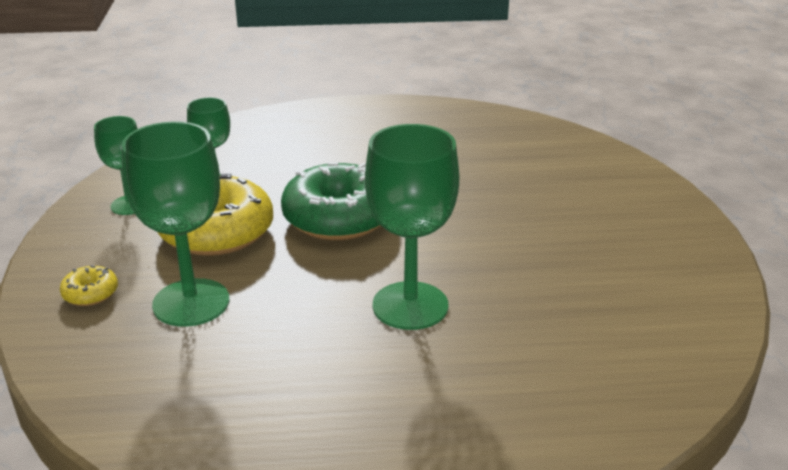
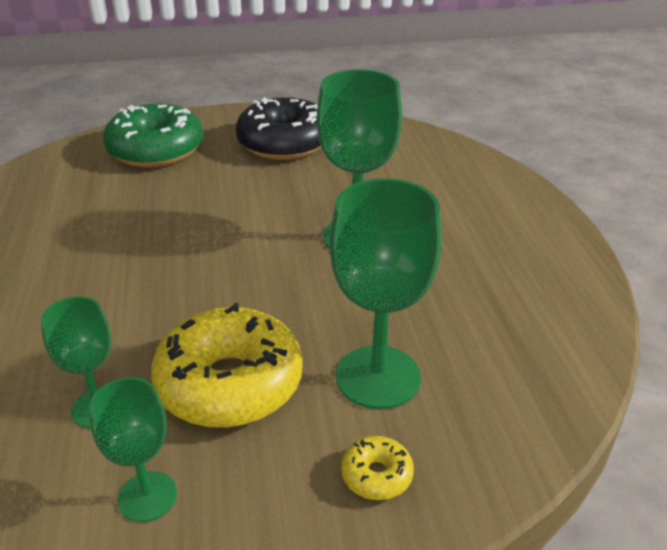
camera: 95 degrees left, 5 degrees up
green donut [281,162,381,240] -> green donut moved to [103,103,203,168]
none -> black donut [236,97,321,160]

